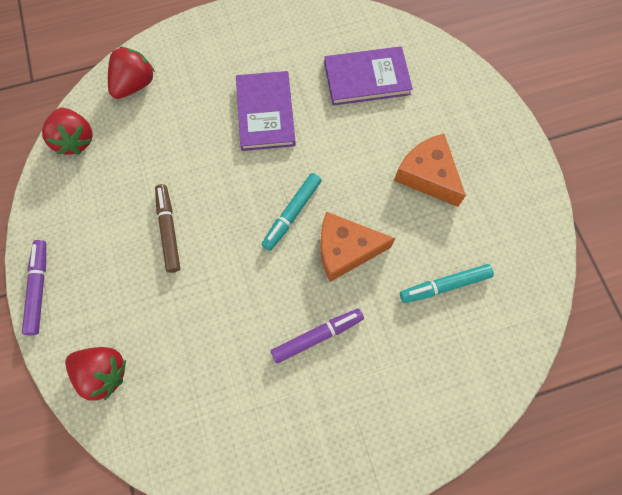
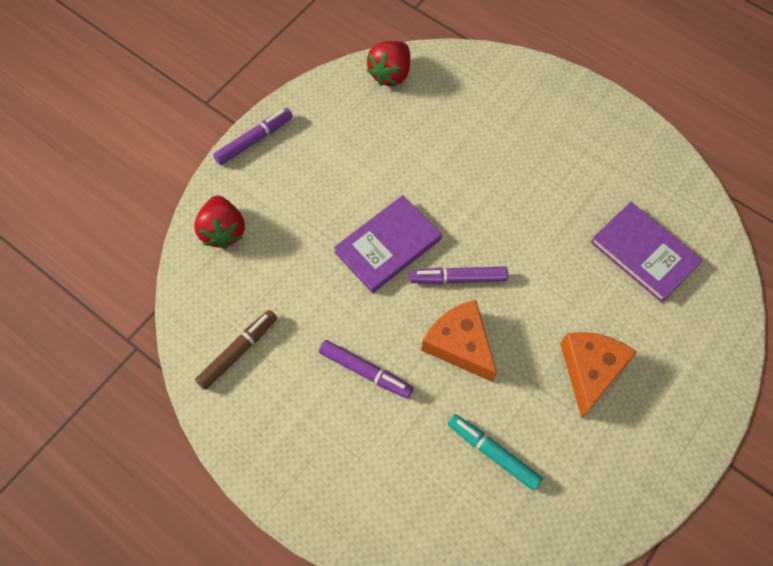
camera: 55 degrees right, 5 degrees down
red strawberry [108,47,155,99] -> none
brown marker [155,184,180,273] -> brown marker moved to [195,310,277,390]
purple book [236,71,296,151] -> purple book moved to [334,195,442,293]
turquoise marker [261,173,322,251] -> purple marker [410,266,508,284]

